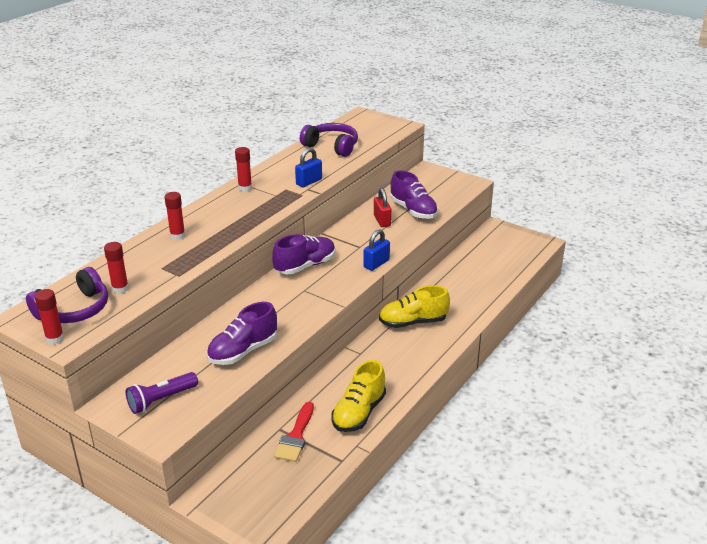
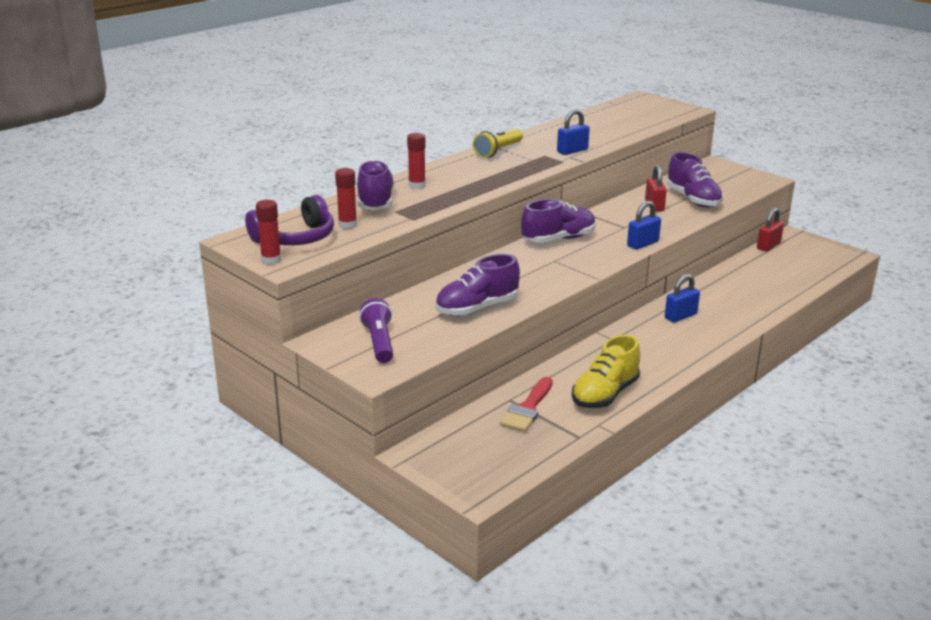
camera: 10 degrees right, 5 degrees down
purple flashlight [126,372,198,414] -> purple flashlight turned 105 degrees clockwise [359,298,393,363]
red glue stick [235,147,252,192] -> yellow flashlight [473,129,523,158]
purple headphones [300,123,358,157] -> none
yellow shoe [379,285,450,328] -> blue padlock [665,274,700,323]
none -> purple shoe [356,160,394,210]
none -> red padlock [757,208,784,252]

